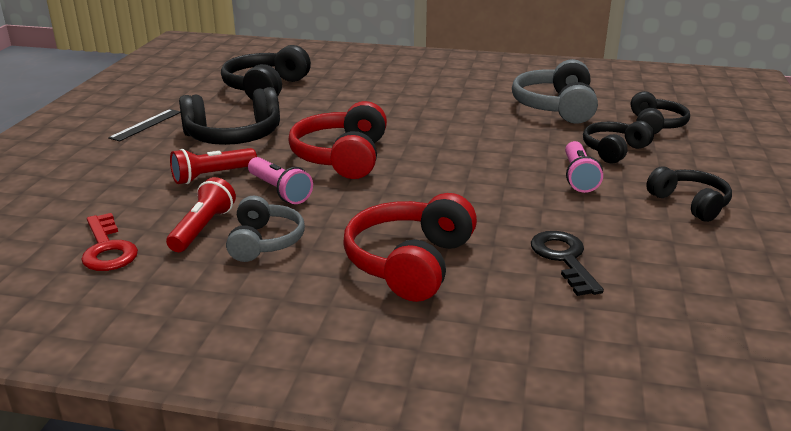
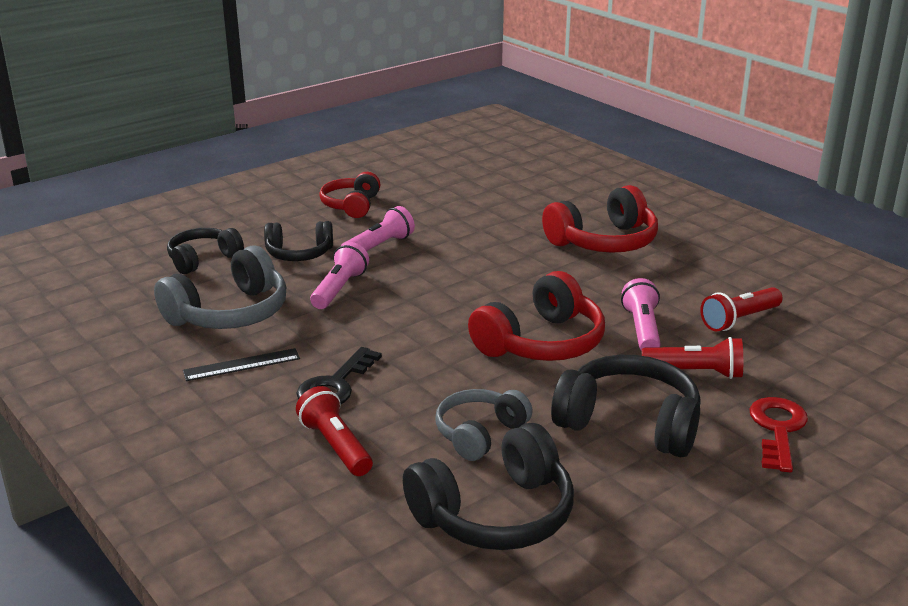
camera: 140 degrees left, 0 degrees up
red key [81,213,138,271] -> red key moved to [750,397,808,472]
black ruler [108,109,181,142] -> black ruler moved to [183,348,300,381]
grey headphones [226,195,305,262] -> grey headphones moved to [435,389,533,461]
black key [531,231,604,296] -> black key moved to [296,347,382,404]
black headphones [646,166,732,222] -> red headphones [319,172,381,218]
none -> red flashlight [296,386,373,476]
none -> pink flashlight [310,242,369,309]

